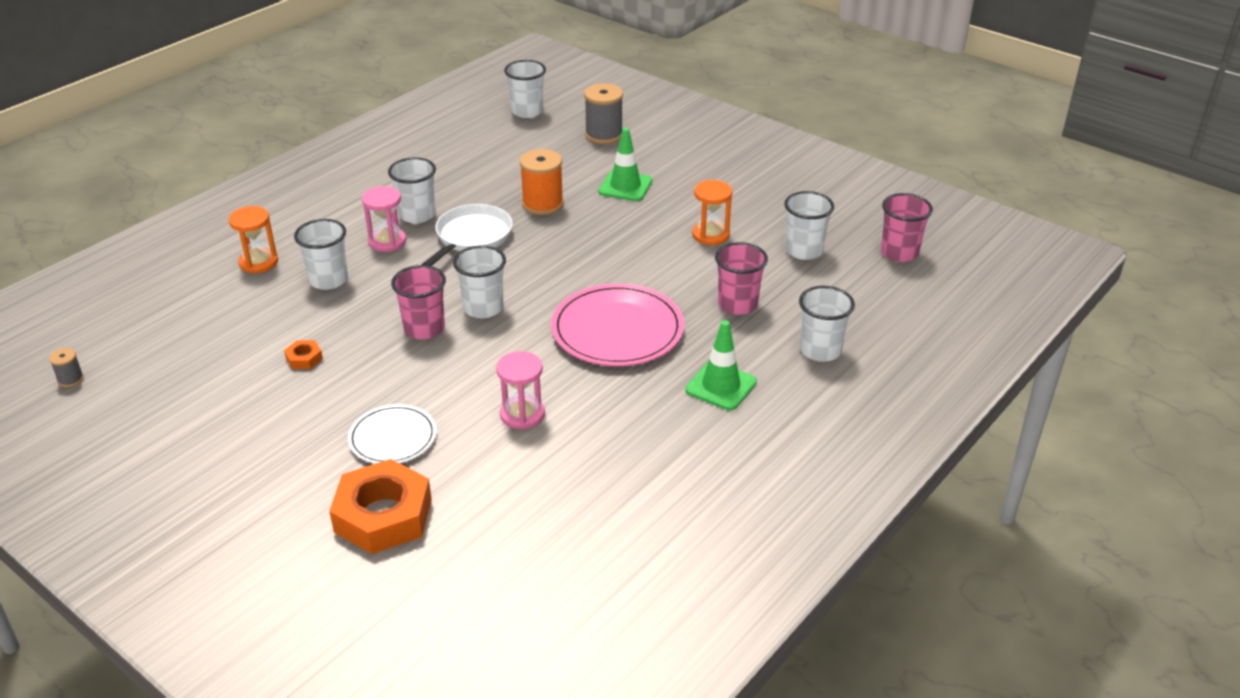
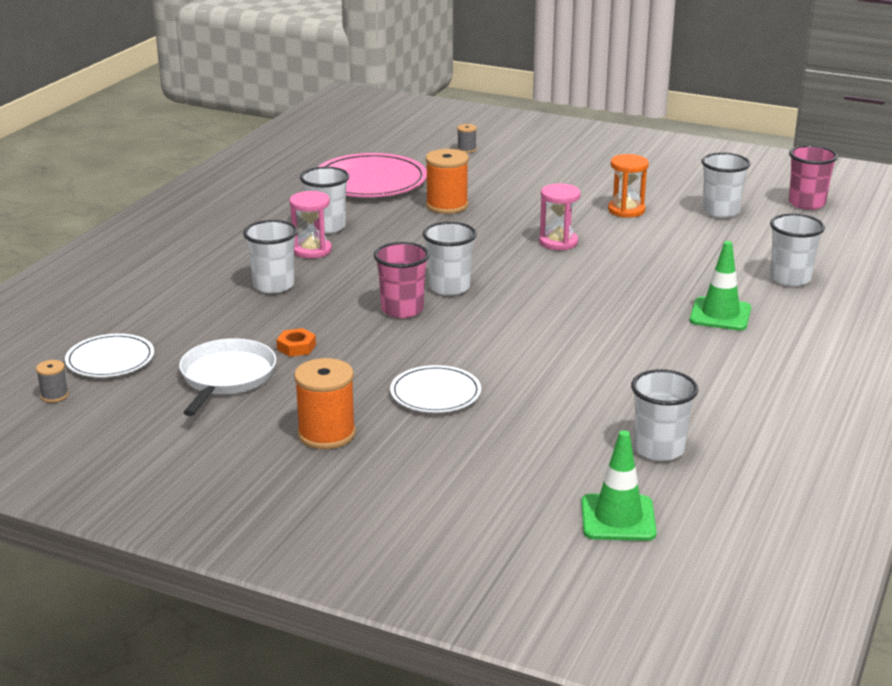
camera: 15 degrees left, 10 degrees down
orange hourglass [229,206,278,273] -> none
orange nut [329,459,432,554] -> none
white pan [422,204,513,266] -> white pan moved to [179,338,277,416]
pink hourglass [496,351,545,430] -> pink hourglass moved to [539,183,581,250]
white cup [504,60,546,118] -> white cup moved to [631,369,698,461]
pink plate [551,284,684,366] -> pink plate moved to [318,153,427,197]
grey spool [584,83,623,144] -> grey spool [457,124,477,153], size x0.50
green traffic cone [598,128,652,201] -> green traffic cone moved to [581,430,657,541]
pink cup [715,242,768,315] -> none
none -> white plate [65,334,154,377]
none -> orange spool [294,358,356,449]

